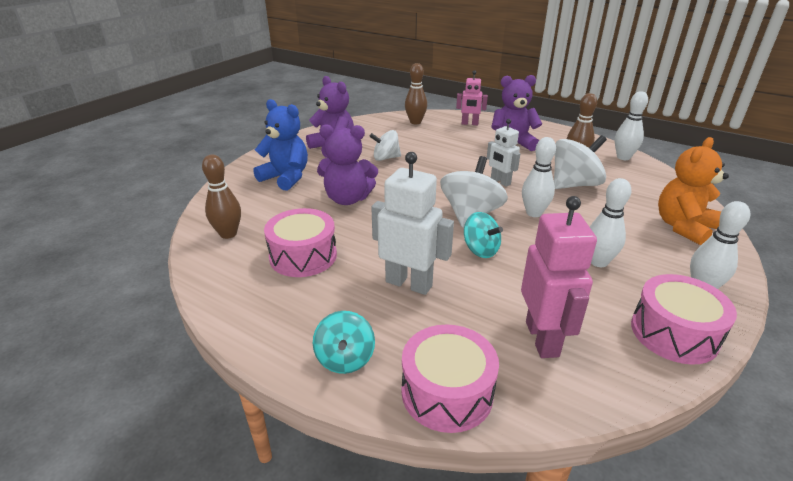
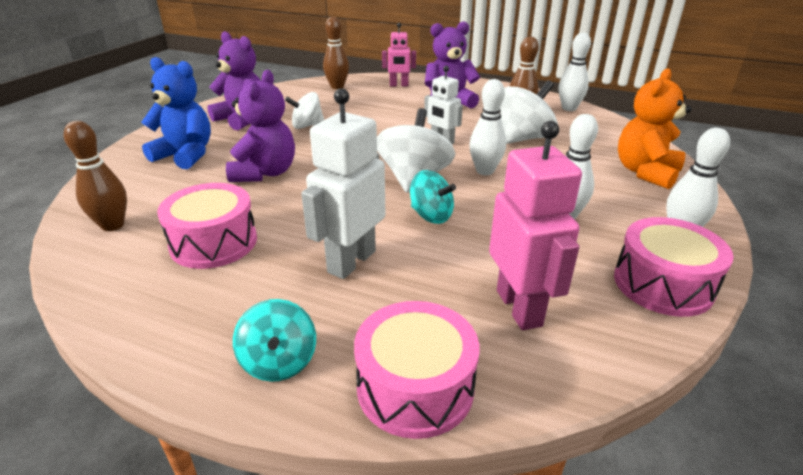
camera: 10 degrees left, 0 degrees up
purple teddy bear [317,124,378,205] -> purple teddy bear turned 75 degrees counterclockwise [226,70,295,182]
white robot [371,152,454,295] -> white robot turned 75 degrees counterclockwise [301,88,385,279]

